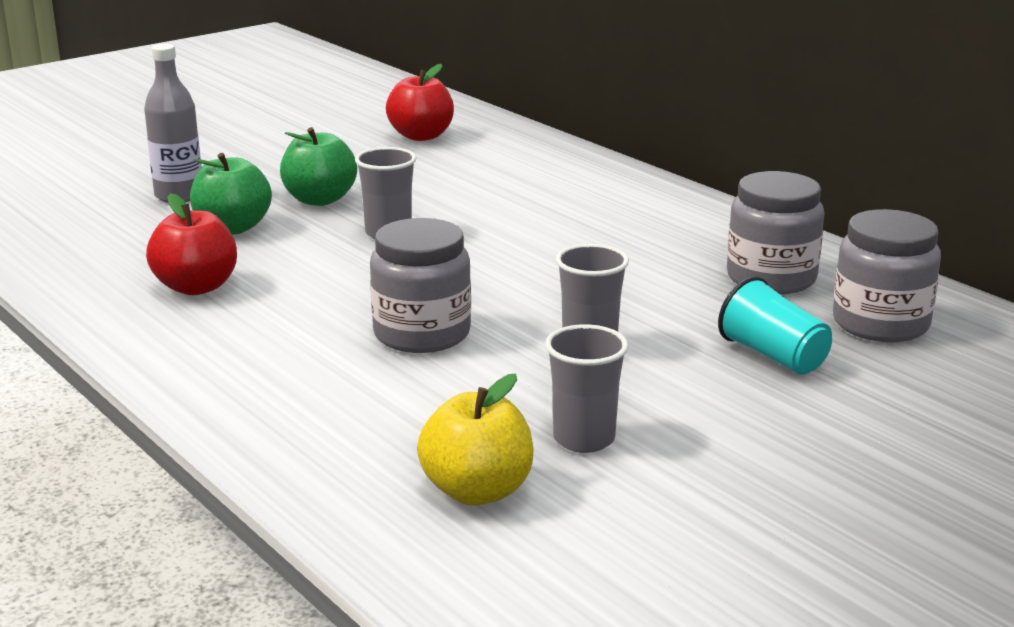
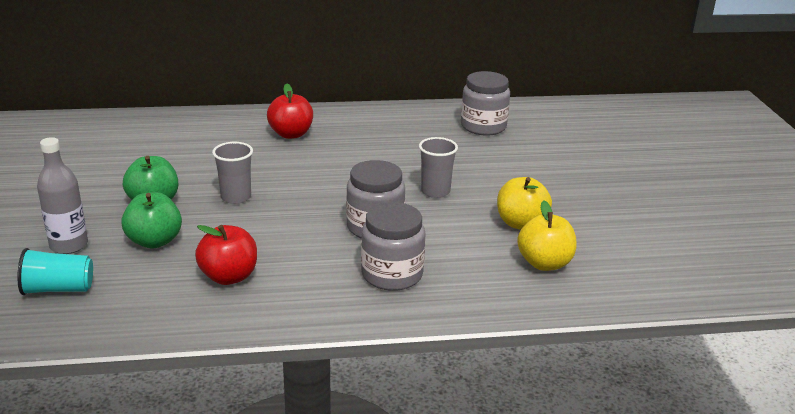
camera: 60 degrees left, 5 degrees up
red apple [386,64,454,141] -> red apple moved to [267,84,313,139]
grey cup [545,324,628,453] -> yellow apple [497,177,552,230]
turquoise cup [718,276,832,375] -> turquoise cup moved to [17,248,93,295]
grey jar [727,171,824,294] -> grey jar moved to [361,202,425,291]

